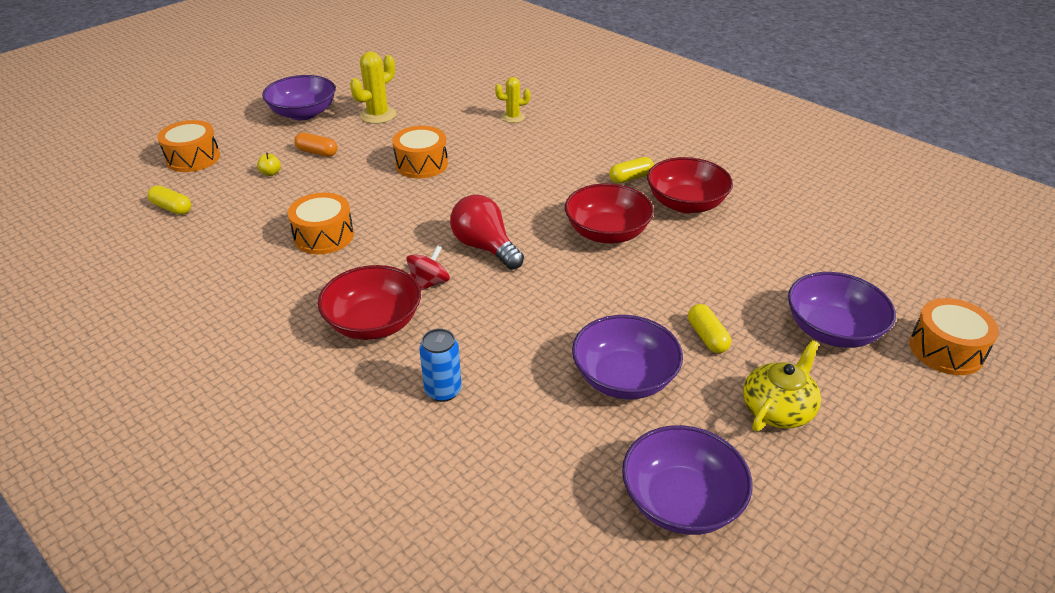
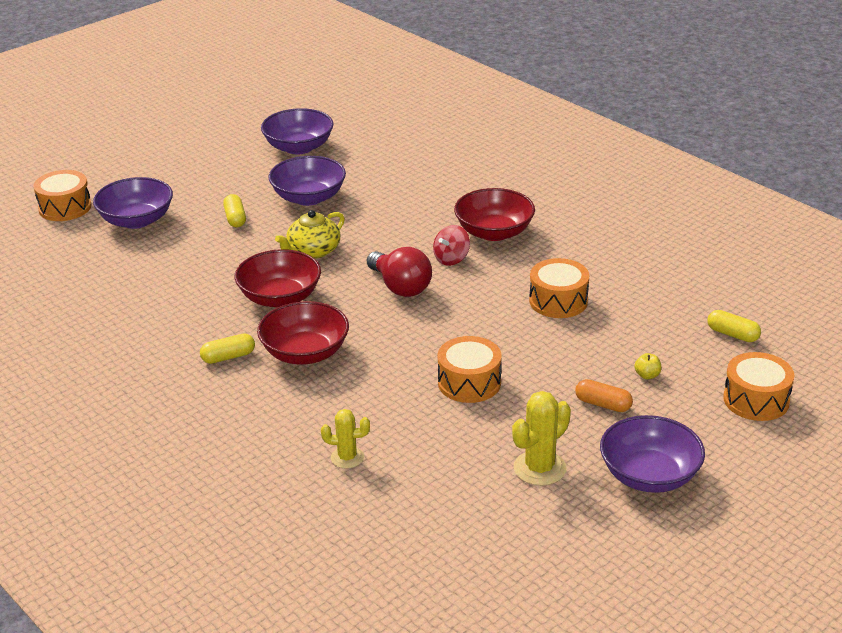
camera: 175 degrees left, 5 degrees down
blue can [419,329,462,402] -> none
red bowl [647,157,733,213] -> red bowl moved to [257,301,349,365]
yellow teapot [743,340,821,431] -> yellow teapot moved to [275,210,345,259]

